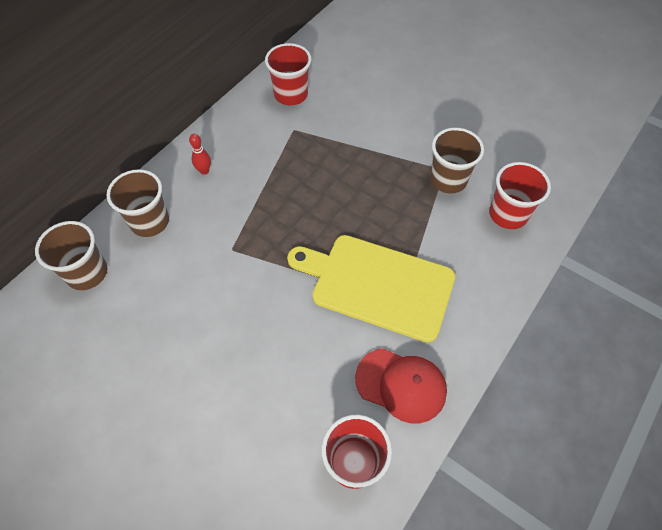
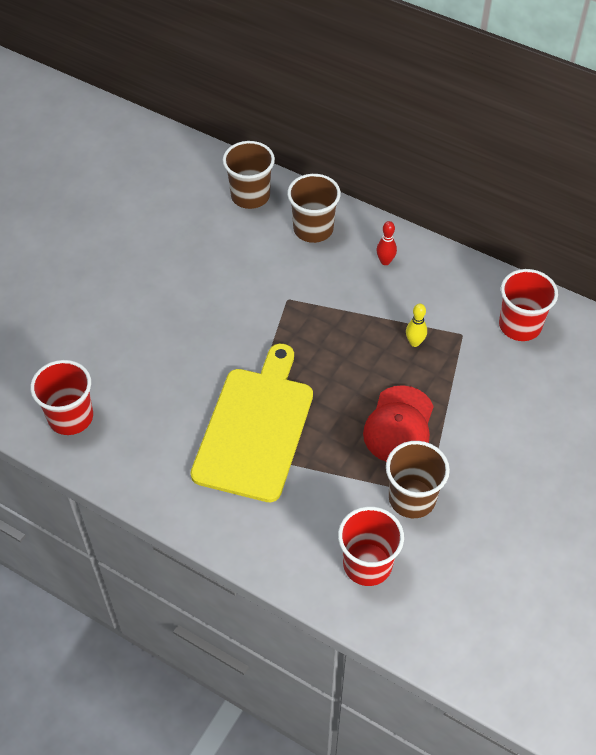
camera: 85 degrees right, 5 degrees down
red cap [355,348,447,423] -> red cap moved to [363,385,434,461]
none -> yellow bowling pin [406,304,427,347]

